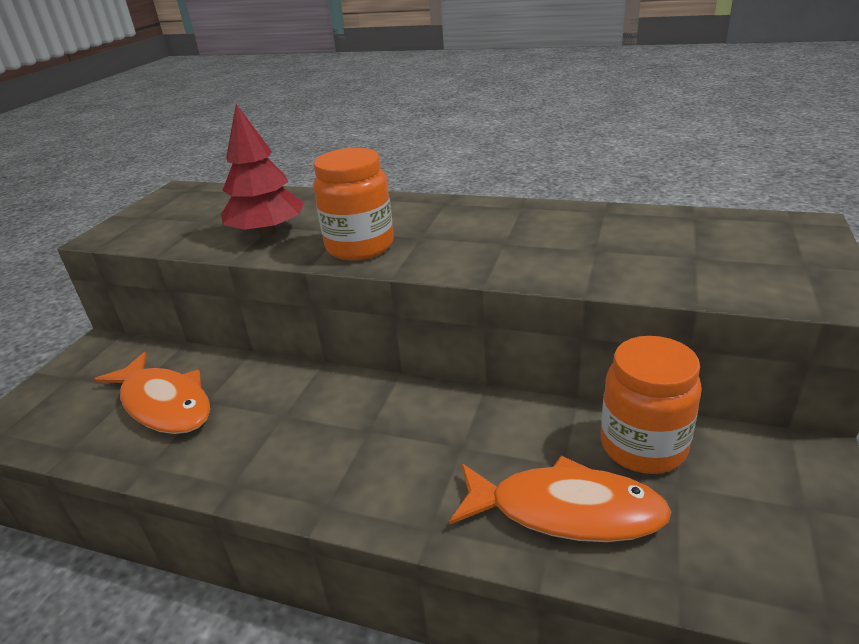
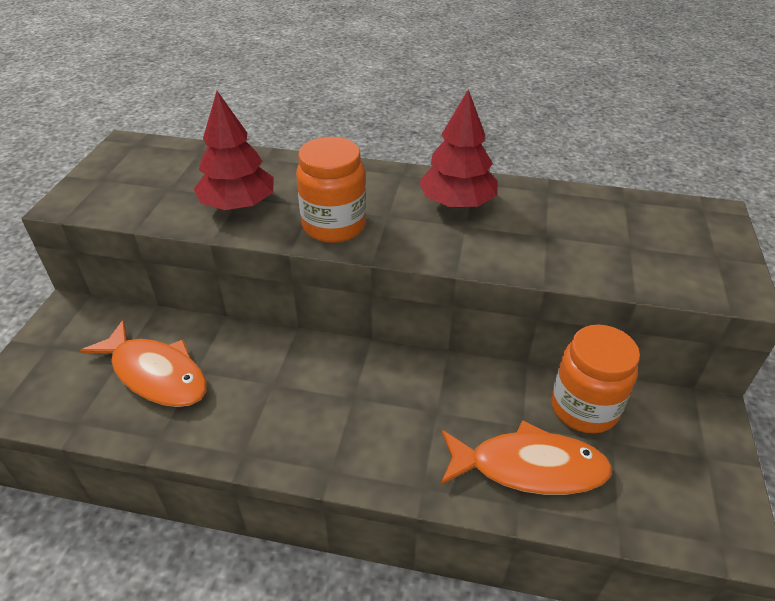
camera: 10 degrees left, 10 degrees up
none -> red tree [419,89,497,208]

